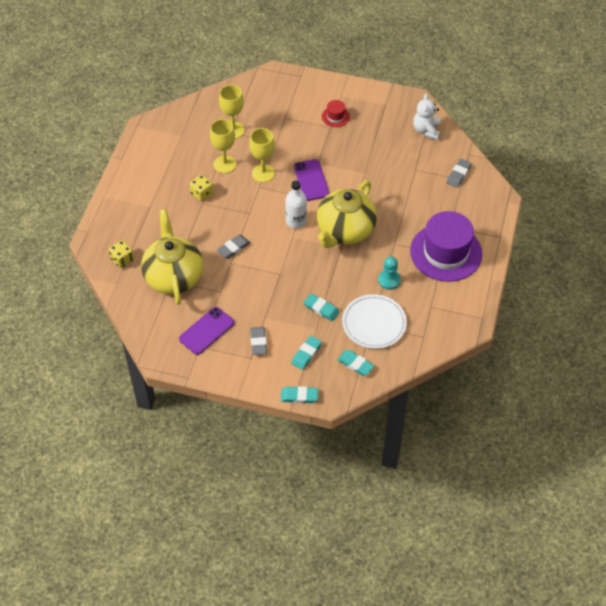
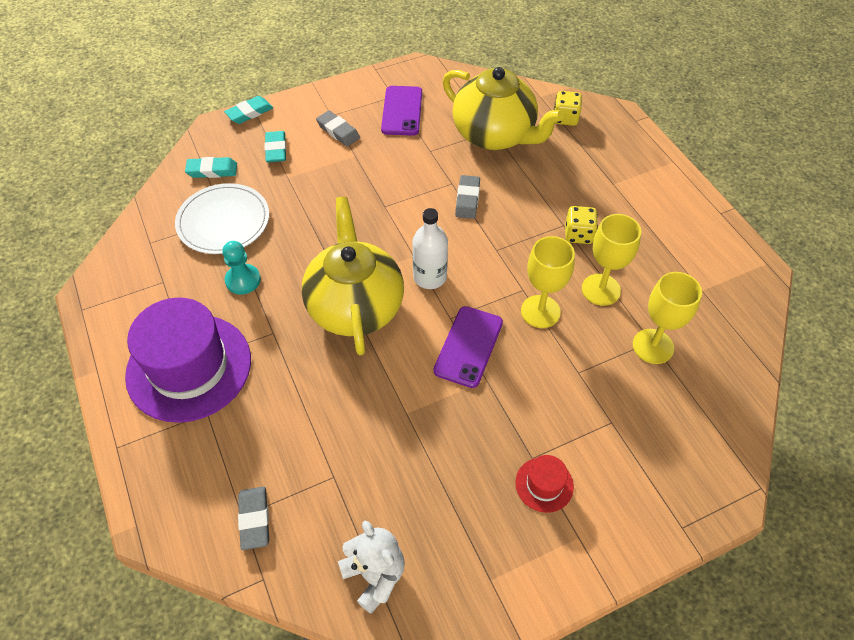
camera: 140 degrees right, 0 degrees up
purple phone [294,159,330,201] -> purple phone turned 75 degrees clockwise [433,306,503,388]
turquoise eraser [304,293,340,321] -> none

